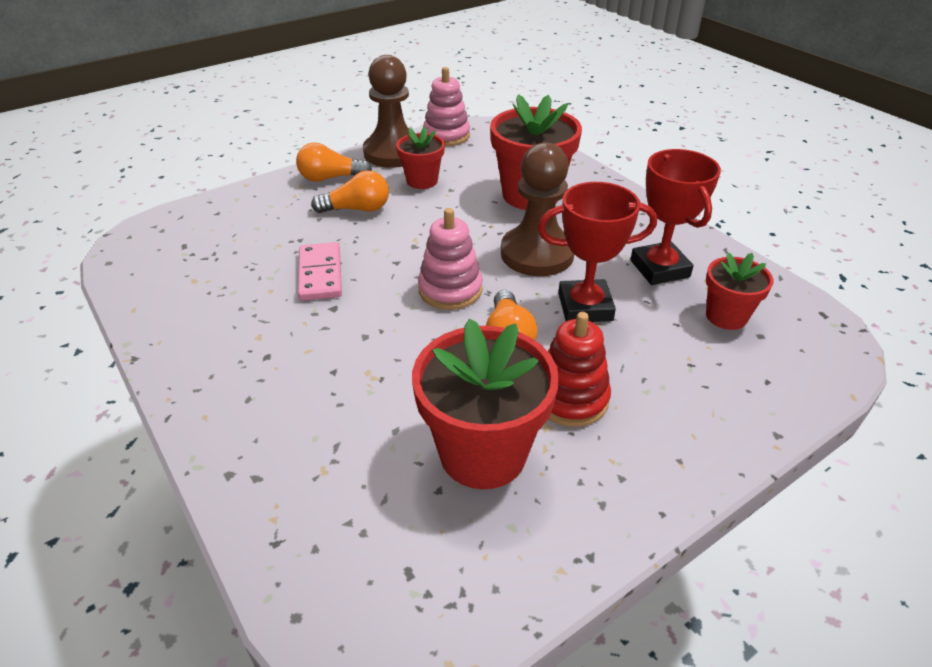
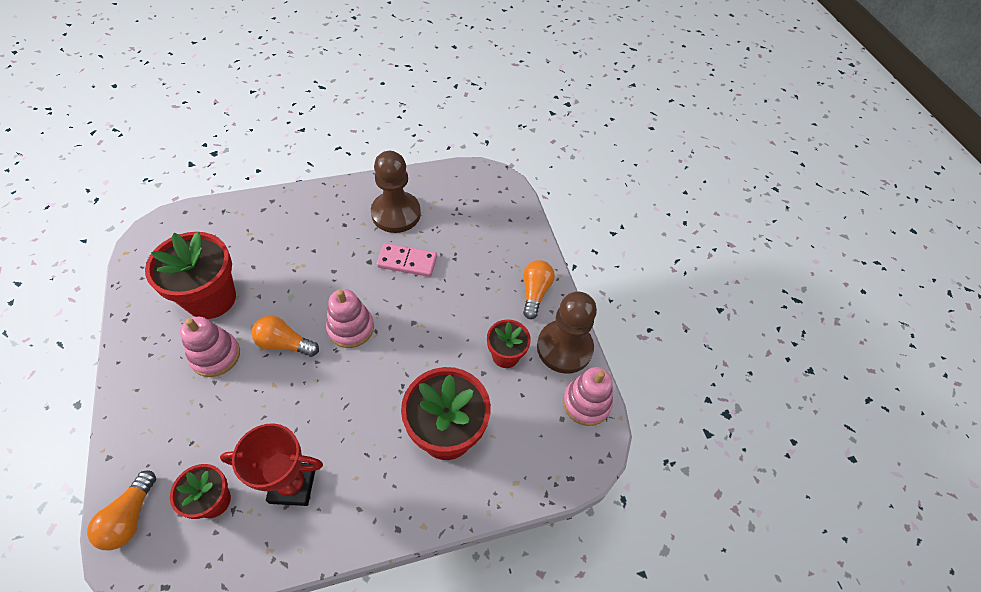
camera: 105 degrees right, 15 degrees up
orange light bulb [311,170,389,213] -> orange light bulb moved to [87,470,156,550]
brown pawn [501,142,574,276] -> brown pawn moved to [371,151,421,233]
red trophy [538,182,657,322] -> none
red stacking toy [548,312,611,427] -> pink stacking toy [180,317,240,377]

